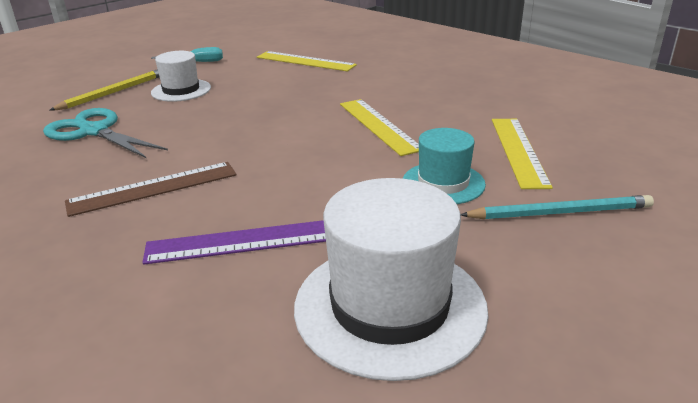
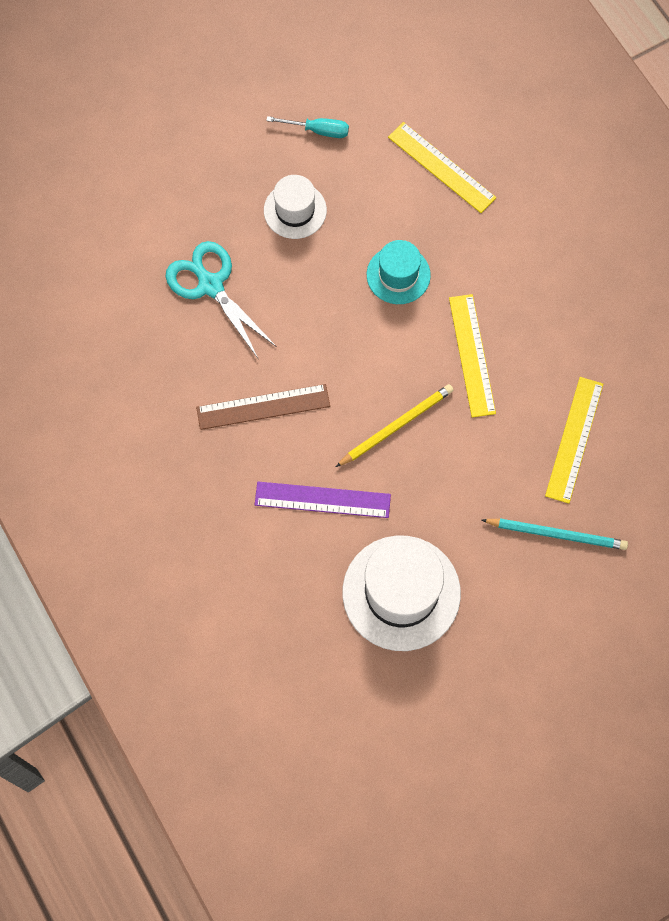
camera: 15 degrees right, 40 degrees up
yellow pencil [49,70,159,111] -> yellow pencil moved to [336,384,454,467]
turquoise hat [403,128,486,204] -> turquoise hat moved to [367,240,431,304]

